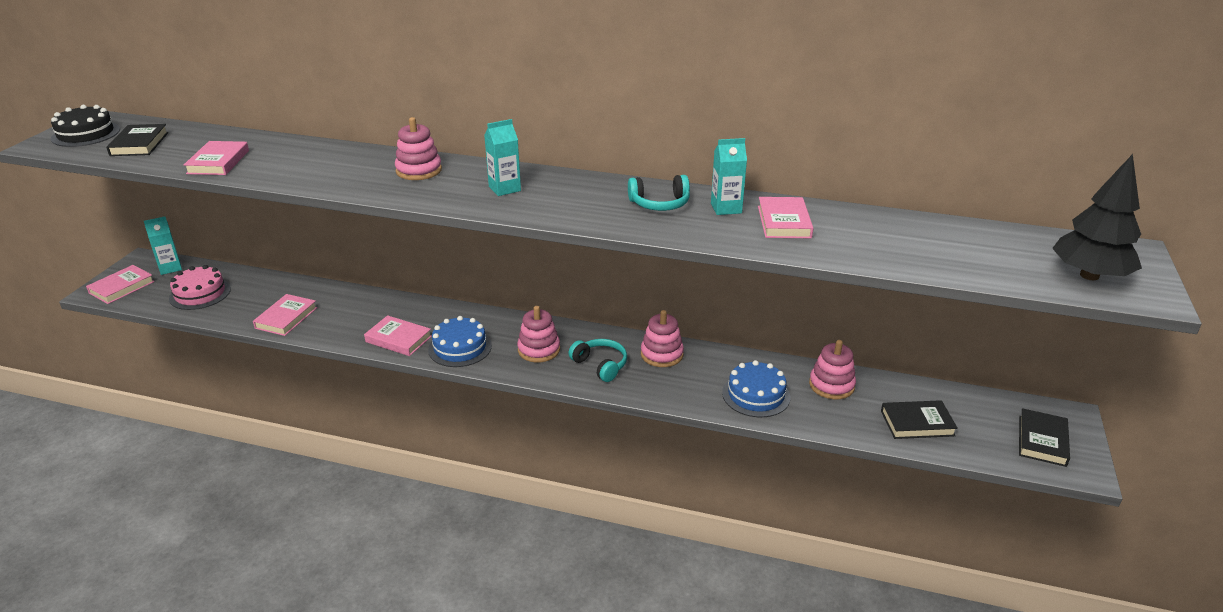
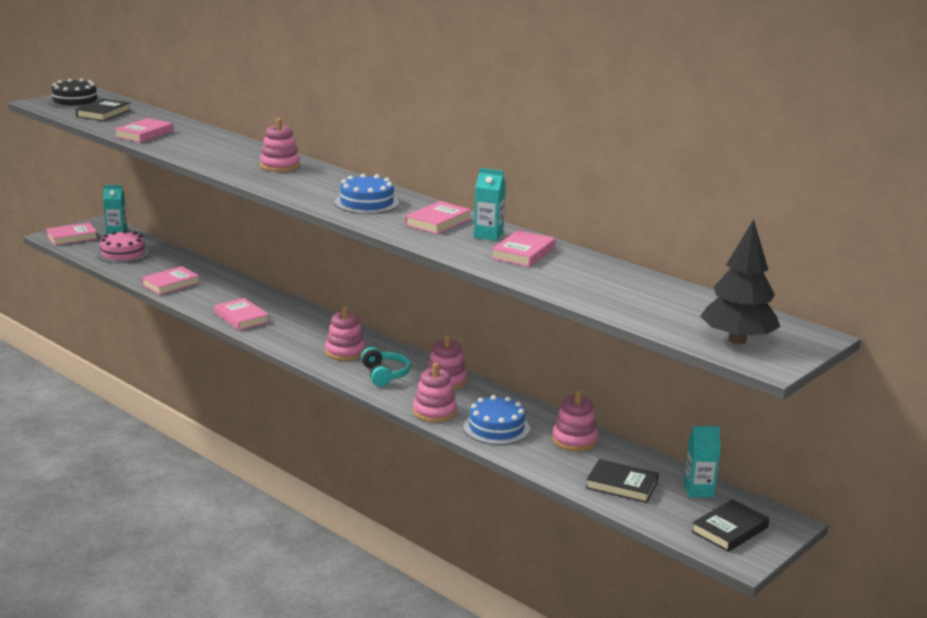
camera: 25 degrees right, 10 degrees down
blue cake [428,316,492,367] -> blue cake moved to [335,174,399,214]
turquoise carton [484,119,521,196] -> turquoise carton moved to [684,426,721,497]
turquoise headphones [628,175,690,211] -> pink book [405,201,471,234]
none -> pink stacking toy [413,363,457,422]

